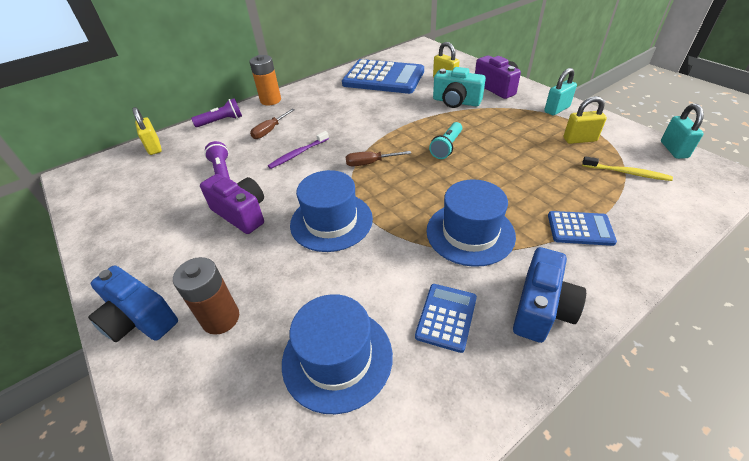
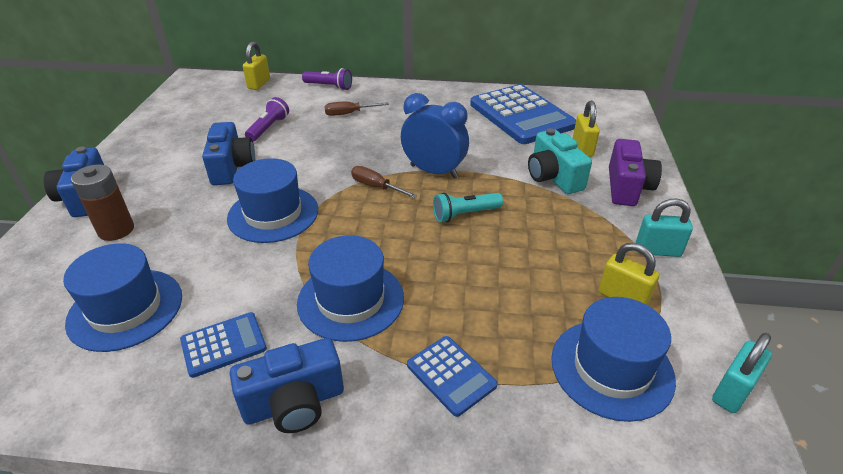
camera: 40 degrees right, 5 degrees down
purple camera [200,174,264,234] -> blue camera [202,122,255,185]
orange battery [249,55,281,106] -> none
purple toothbrush [268,131,329,169] -> none
yellow toothbrush [582,156,673,181] -> blue hat [551,297,676,422]
none -> blue clock [401,93,469,179]

